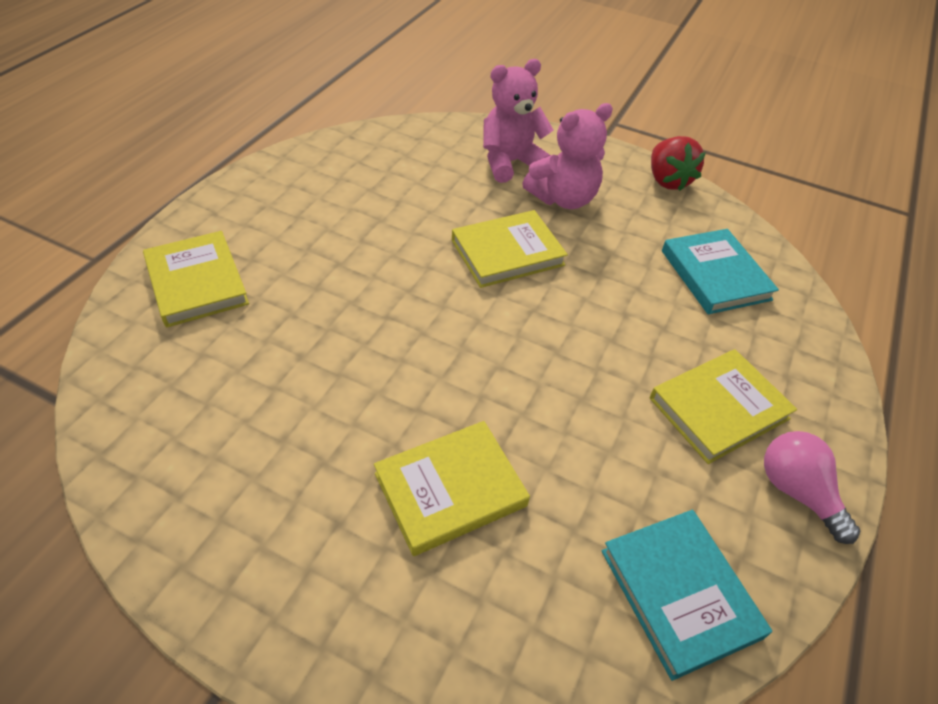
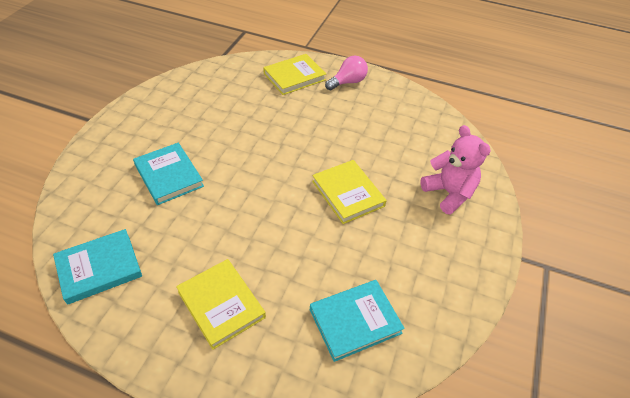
camera: 85 degrees right, 0 degrees up
yellow book [374,421,530,556] -> turquoise book [133,142,204,205]
pink teddy bear [522,103,613,209] -> none
red strawberry [651,136,705,191] -> none
pink light bulb [764,431,860,544] -> pink light bulb moved to [325,56,368,90]

